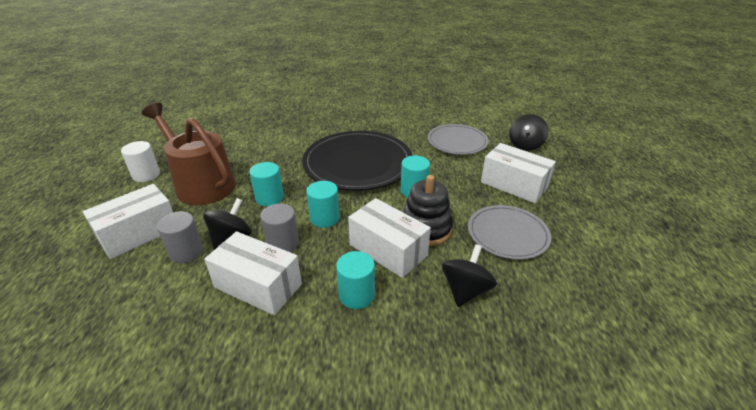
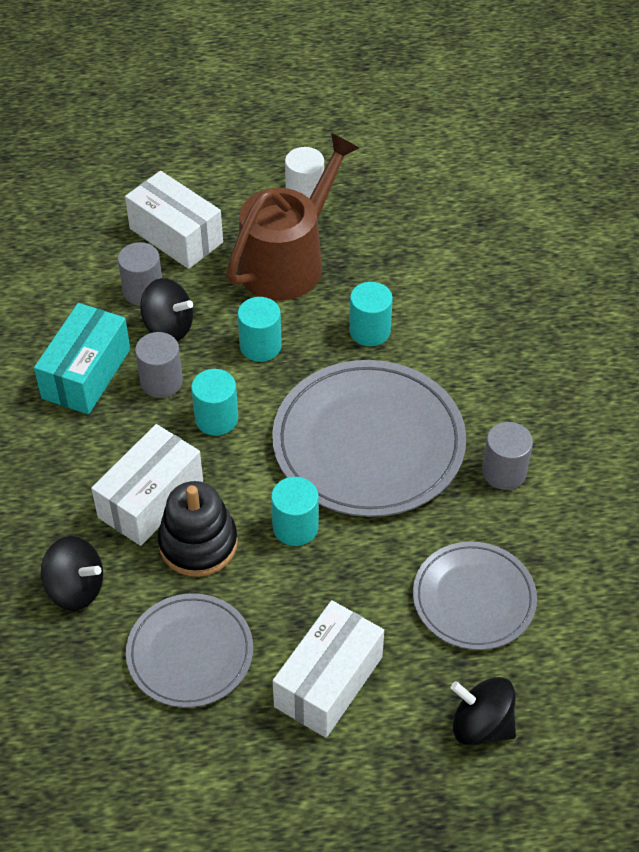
camera: 85 degrees right, 15 degrees up
white box [204,231,302,316] -> turquoise box [34,303,130,414]
black plate [302,131,413,191] -> grey plate [272,360,466,517]
turquoise cylinder [336,251,375,309] -> turquoise cylinder moved to [349,282,393,346]
none -> grey cylinder [482,422,533,490]

